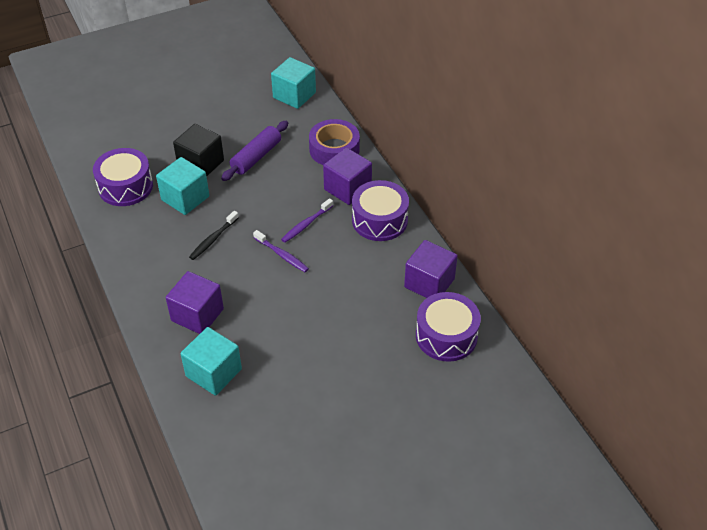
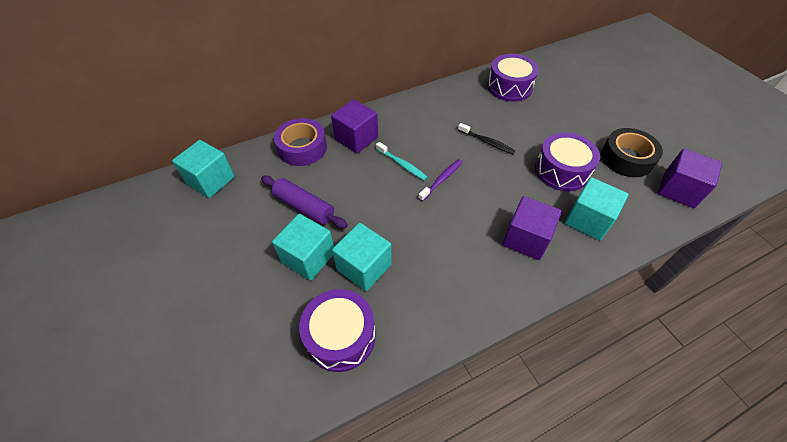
camera: 90 degrees left, 5 degrees up
black cube [173,124,224,176] -> turquoise cube [272,214,334,281]
black toothbrush [189,211,239,260] -> black toothbrush moved to [458,123,516,154]
purple toothbrush [281,198,333,243] -> turquoise toothbrush [376,142,427,180]
purple drum [352,180,409,241] -> purple drum moved to [535,132,600,191]
purple cube [404,240,458,298] -> purple cube moved to [658,149,722,208]
none -> black tape [601,128,663,177]

